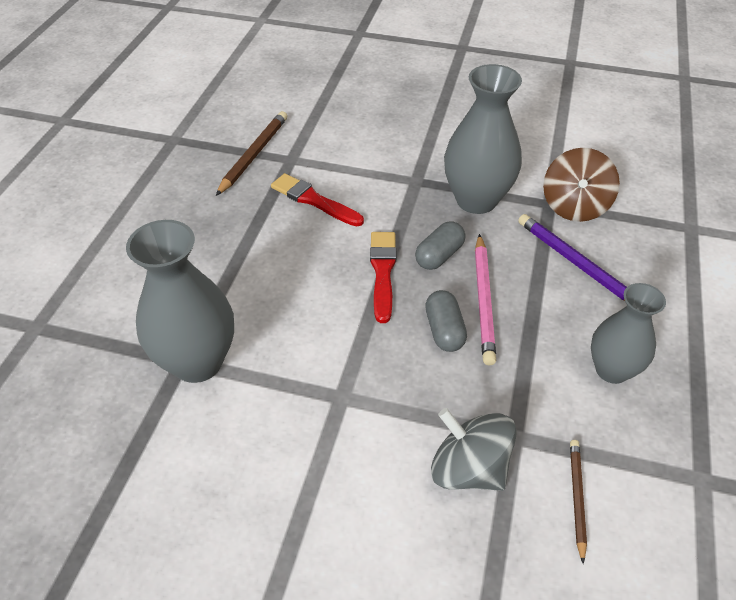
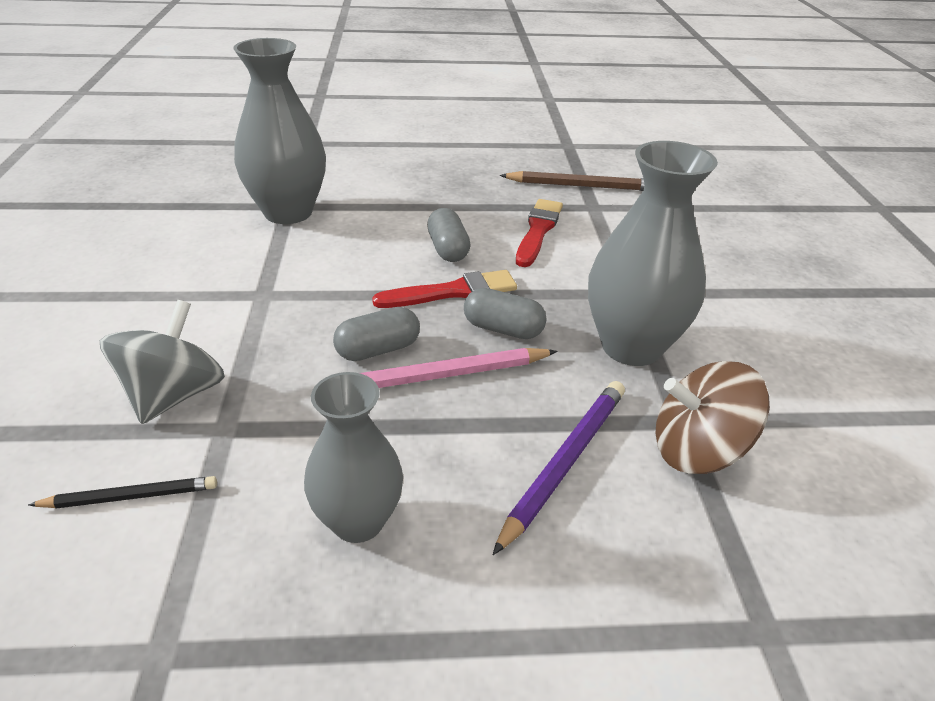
camera: 70 degrees right, 10 degrees down
brown pencil [570,440,587,564] -> black pencil [28,476,217,508]
none -> grey capsule [427,208,471,262]

